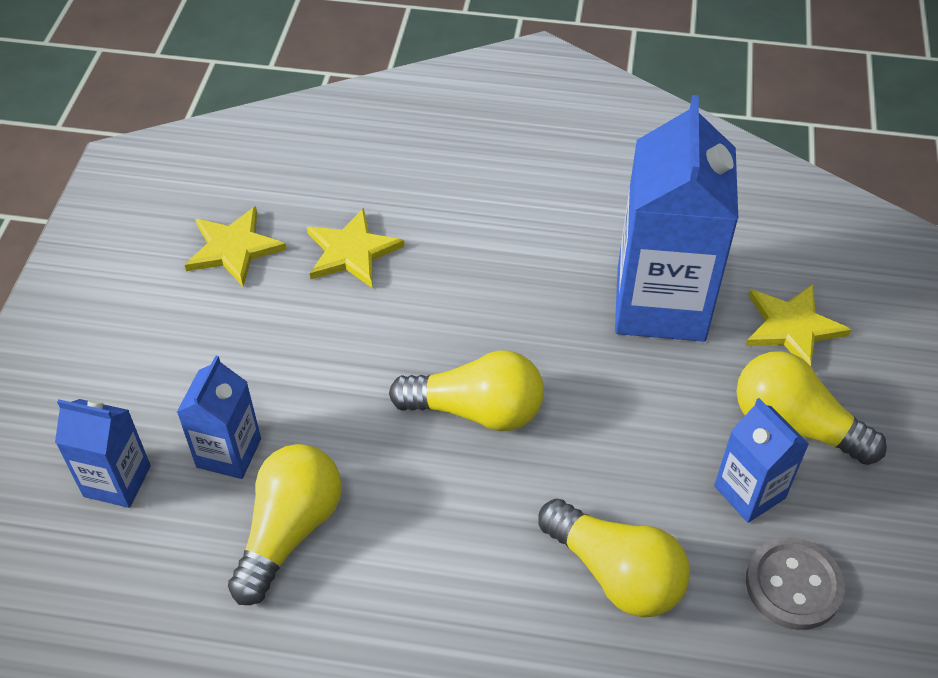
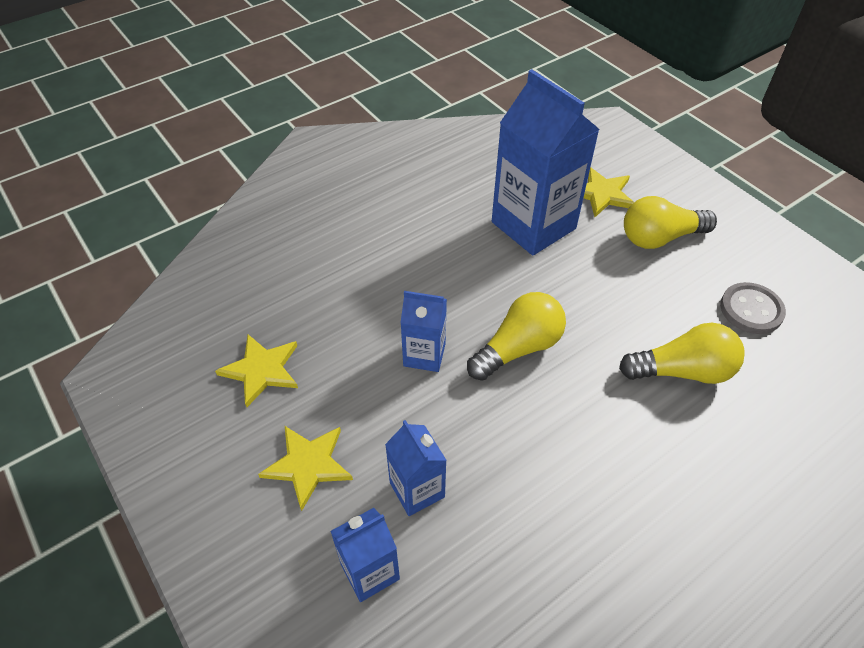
camera: 45 degrees left, 0 degrees up
yellow light bulb [228,444,342,605] -> none
yellow star [307,208,405,288] -> yellow star moved to [258,426,353,511]
blue carton [714,398,809,523] -> blue carton moved to [400,291,447,372]

